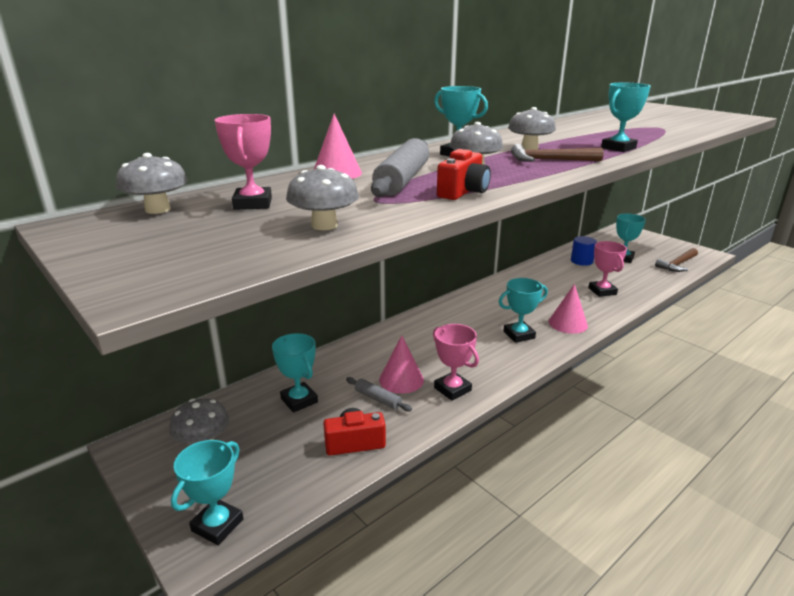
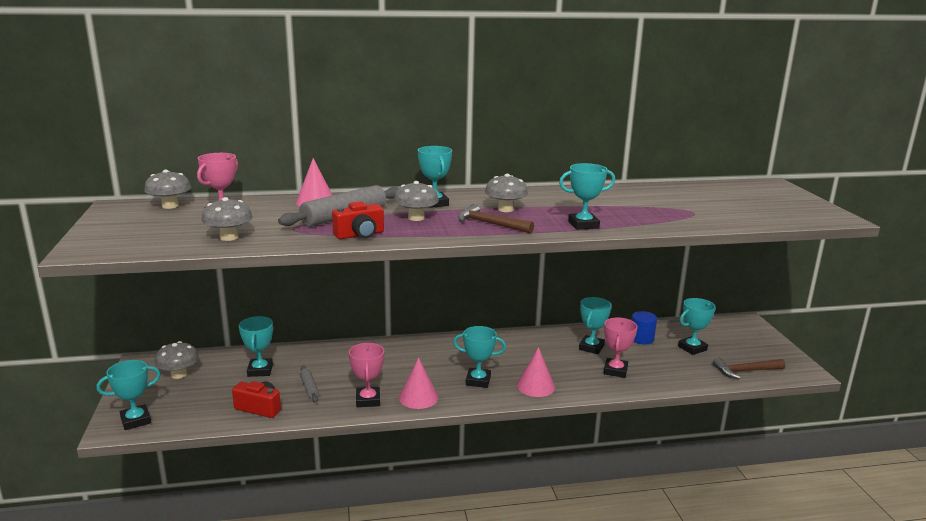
camera: 30 degrees right, 5 degrees down
pink cone [379,335,424,394] -> pink cone moved to [399,357,438,409]
none -> turquoise trophy [579,297,612,354]

